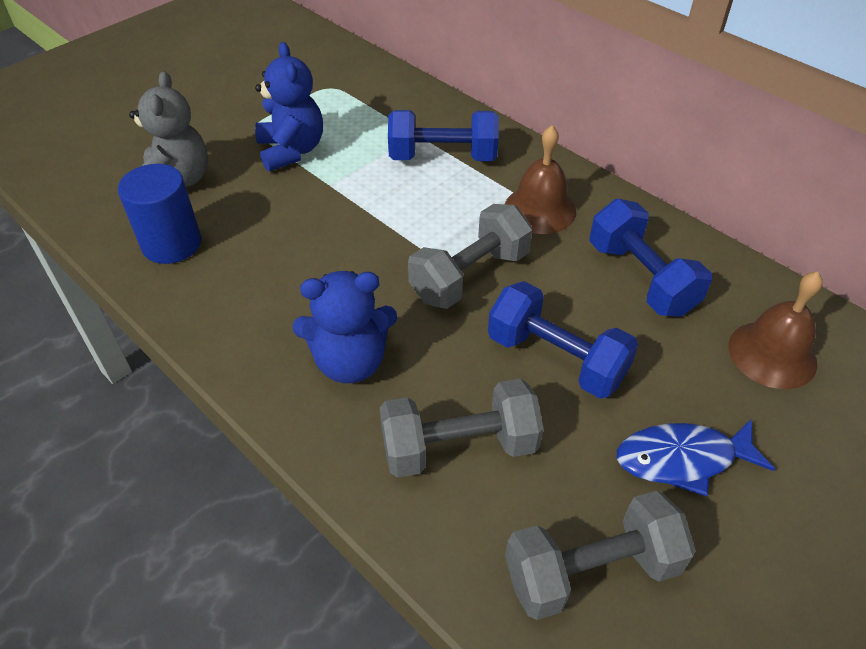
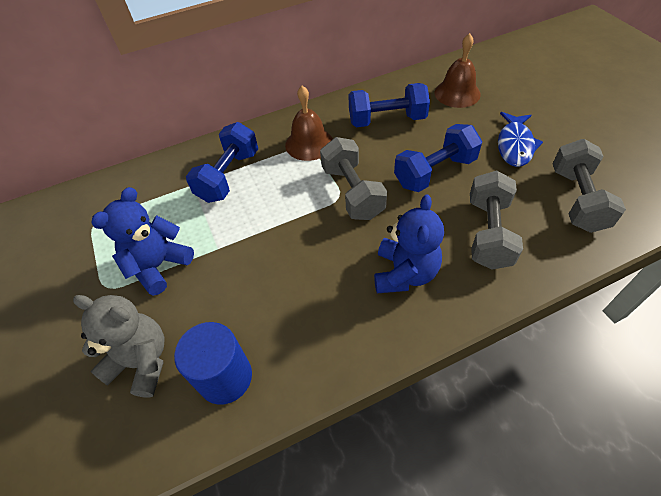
camera: 65 degrees left, 5 degrees up
blue teddy bear [255,42,323,172] -> blue teddy bear turned 60 degrees counterclockwise [91,187,194,296]

